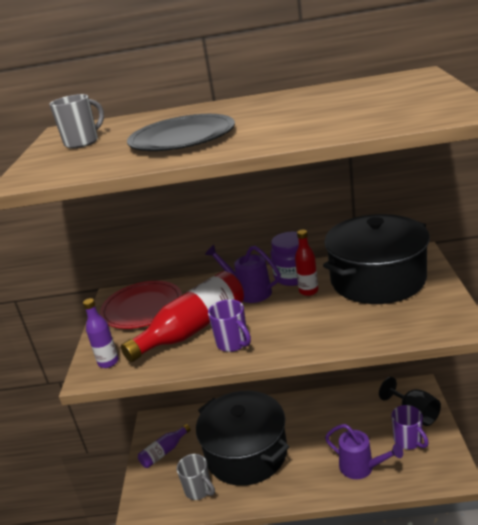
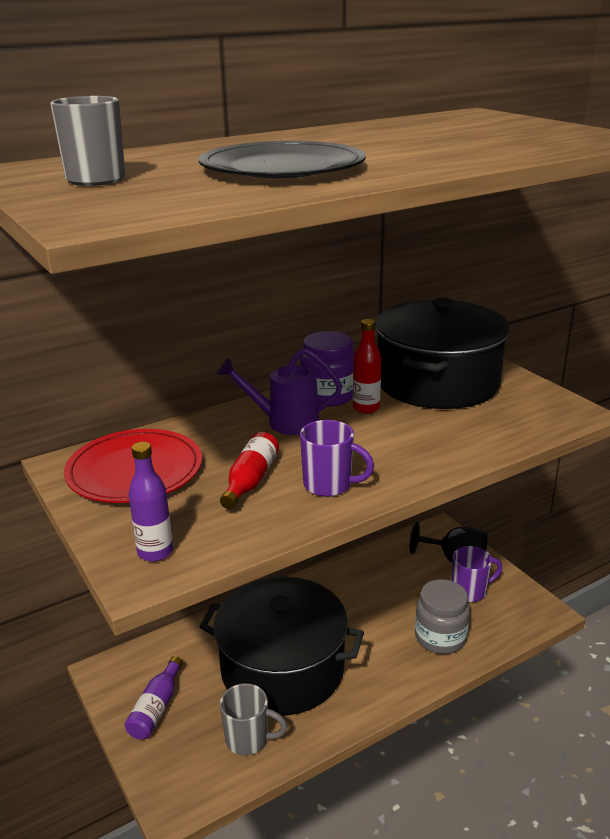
camera: 35 degrees left, 0 degrees up
red bottle [121,271,244,362] -> red bottle [220,432,279,509], size x0.53
purple watering can [325,424,403,479] -> grey jar [415,579,470,654]
purple mug [391,405,429,450] -> purple mug turned 45 degrees counterclockwise [452,546,502,602]

